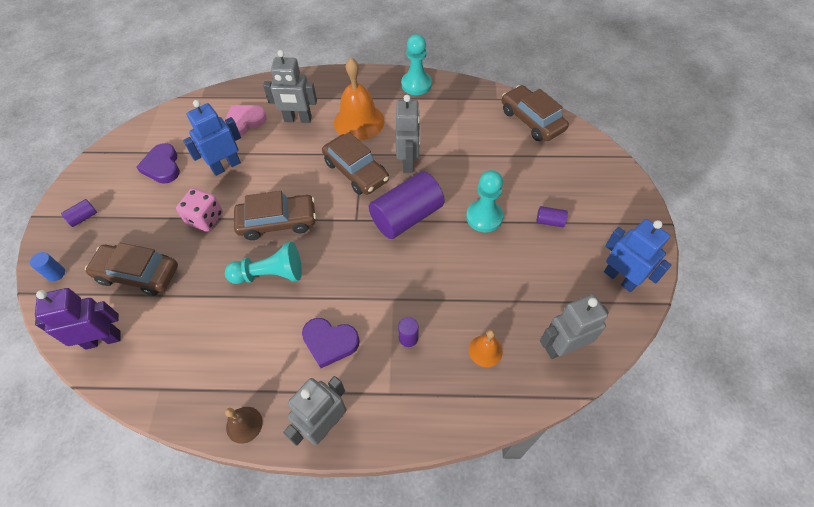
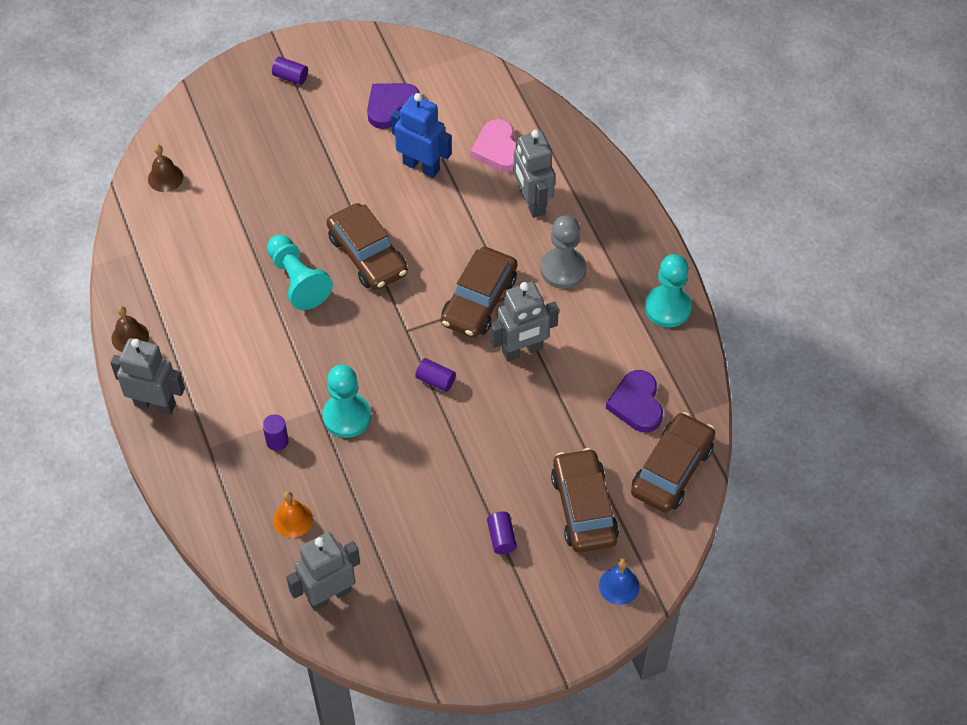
camera: 65 degrees right, 0 degrees up
blue cylinder [30,252,65,281] -> none
purple robot [35,288,121,350] -> brown bell [148,145,183,192]
brown car [85,243,178,296] -> brown car moved to [551,448,619,553]
pink dice [176,188,223,232] -> none
pink heart [224,105,267,136] -> pink heart turned 135 degrees counterclockwise [471,119,516,172]
purple heart [302,318,360,368] -> purple heart moved to [606,370,663,433]
orange bell [334,58,384,140] -> grey pawn [541,215,586,289]
purple cylinder [369,171,445,239] -> purple cylinder [415,358,456,392], size x0.42
turquoise pawn [466,170,503,232] -> turquoise pawn moved to [323,365,371,438]
grey robot [540,294,609,359] -> grey robot turned 75 degrees counterclockwise [286,532,360,611]
blue robot [604,219,672,292] -> none
none -> blue bell [599,559,640,605]

